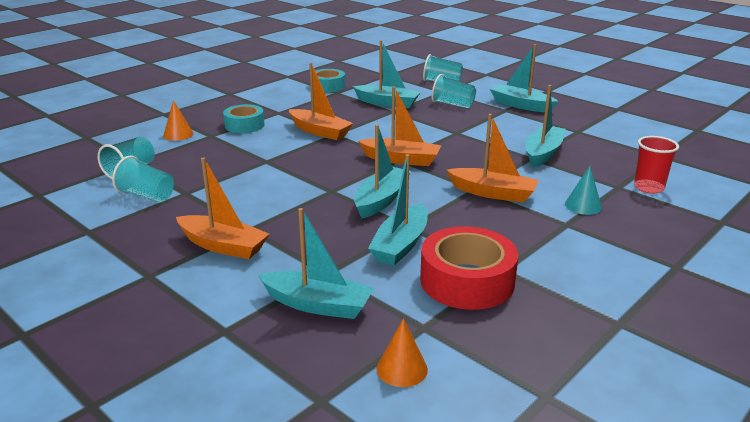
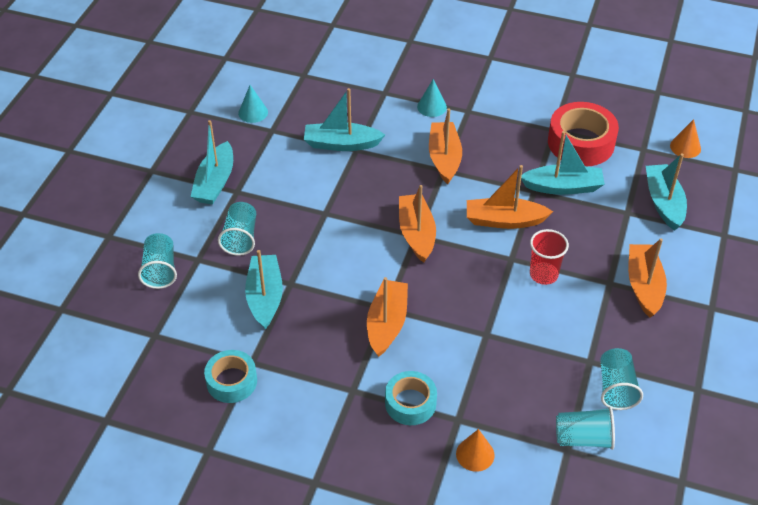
camera: 115 degrees left, 20 degrees up
turquoise boat [354,125,411,218] -> orange boat [467,165,553,229]
red cup [634,136,679,194] -> red cup moved to [530,229,569,285]
none -> turquoise cone [238,85,268,123]

